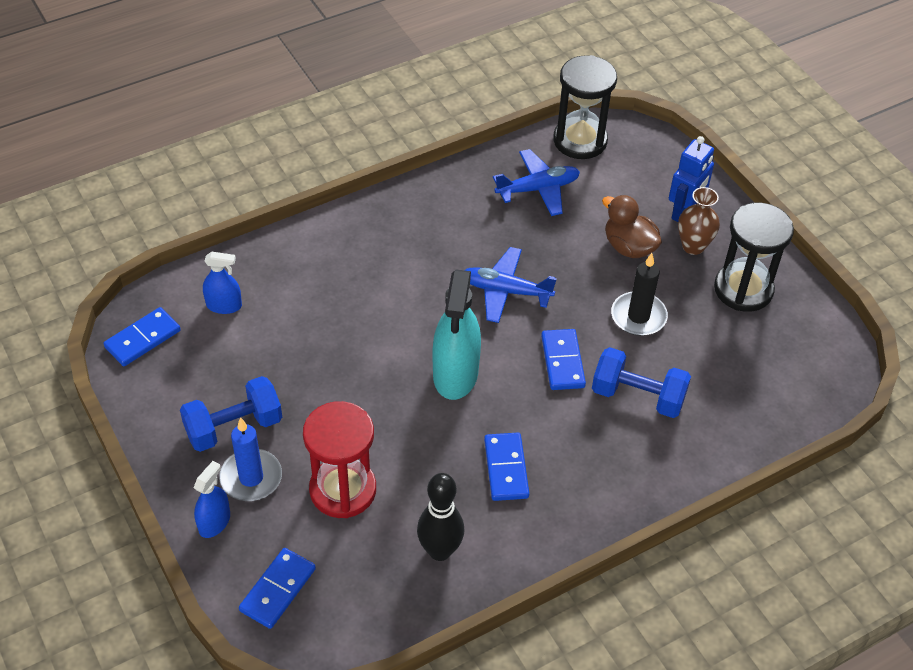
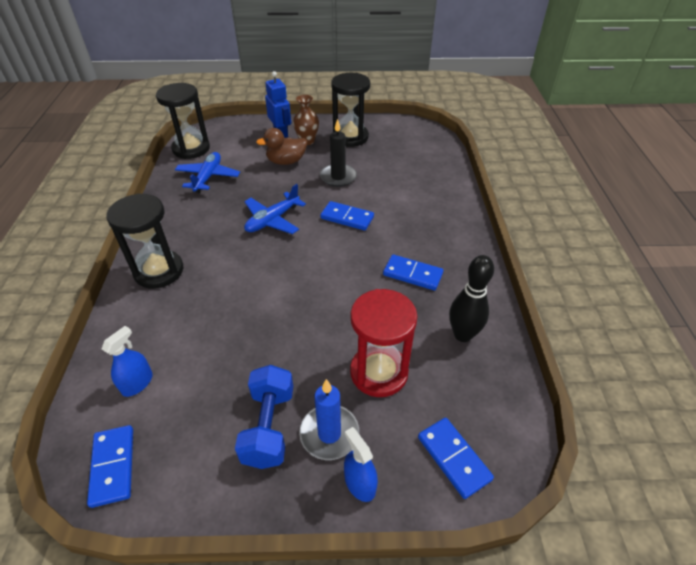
camera: 60 degrees left, 5 degrees down
turquoise spray bottle [432,270,481,400] -> none
blue dumbbell [592,347,691,418] -> none
none -> black hourglass [106,193,183,289]

